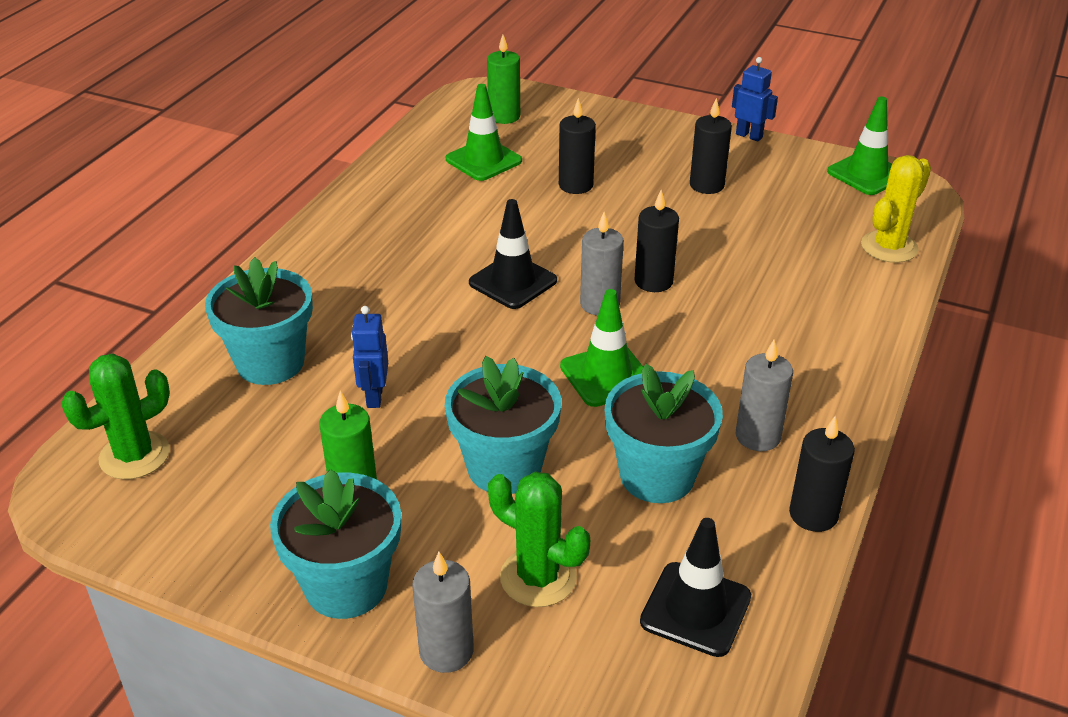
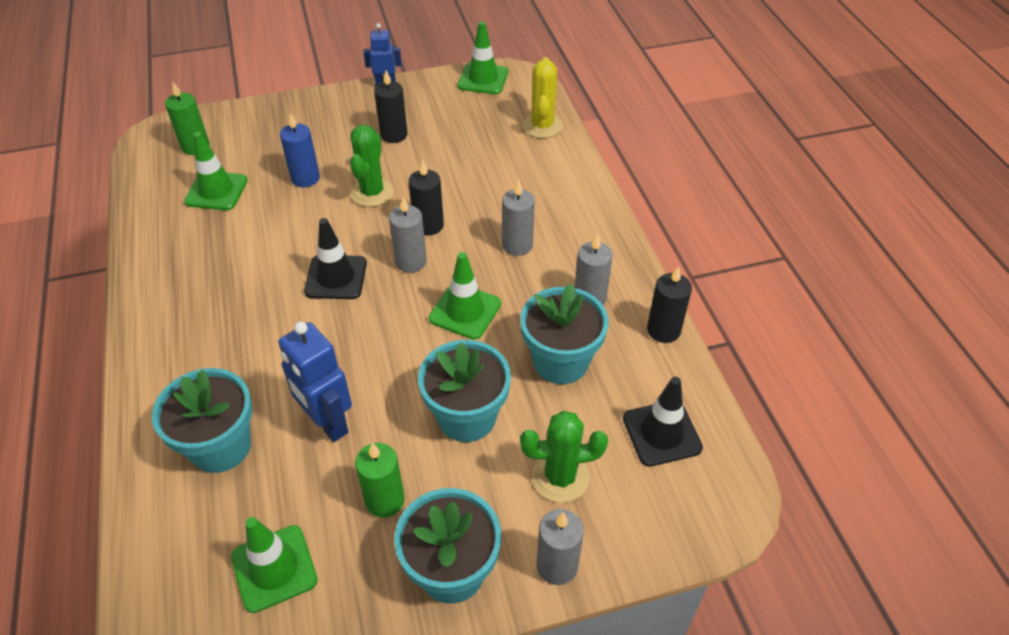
camera: 40 degrees left, 10 degrees up
green cactus [61,354,170,479] -> green cactus moved to [350,125,394,207]
blue robot [351,306,388,408] -> blue robot [278,322,352,442], size x1.63
black candle [559,98,596,194] -> blue candle [280,113,320,187]
none -> green traffic cone [231,517,318,613]
none -> grey candle [502,180,535,256]

